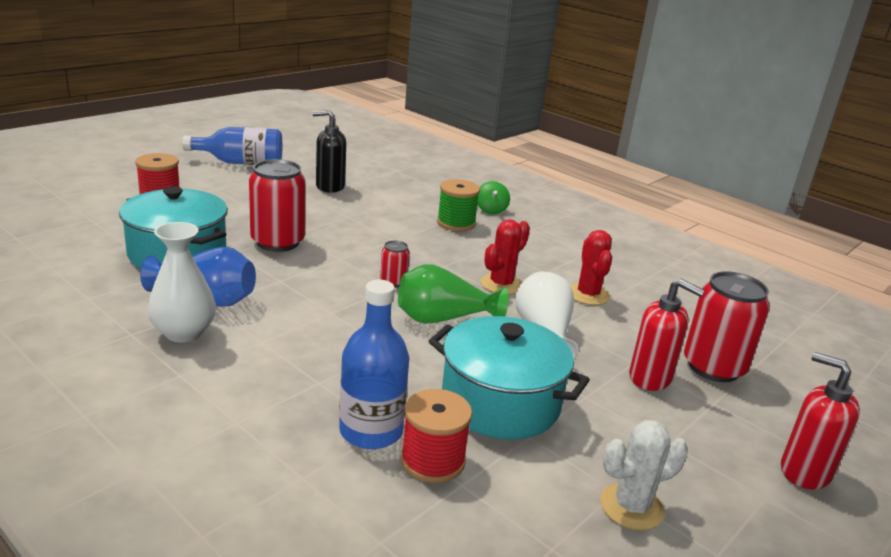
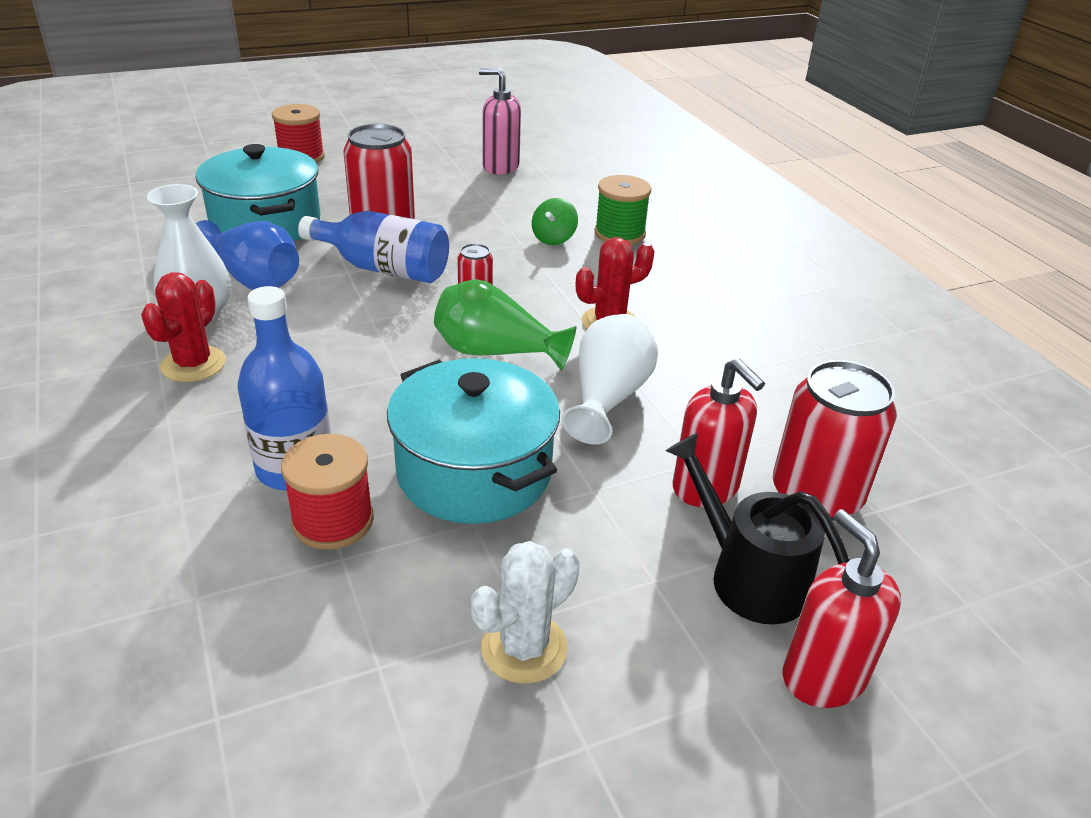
camera: 25 degrees right, 10 degrees up
blue bottle [182,127,282,165] -> blue bottle moved to [298,211,449,283]
black soap dispenser [312,110,346,192] -> pink soap dispenser [479,68,521,175]
green spinning top [477,181,510,214] -> green spinning top moved to [532,198,578,245]
red cactus [570,230,612,305] -> red cactus moved to [141,272,226,382]
white cactus [600,420,688,530] -> white cactus turned 45 degrees counterclockwise [471,541,580,684]
none -> black watering can [666,433,849,625]

